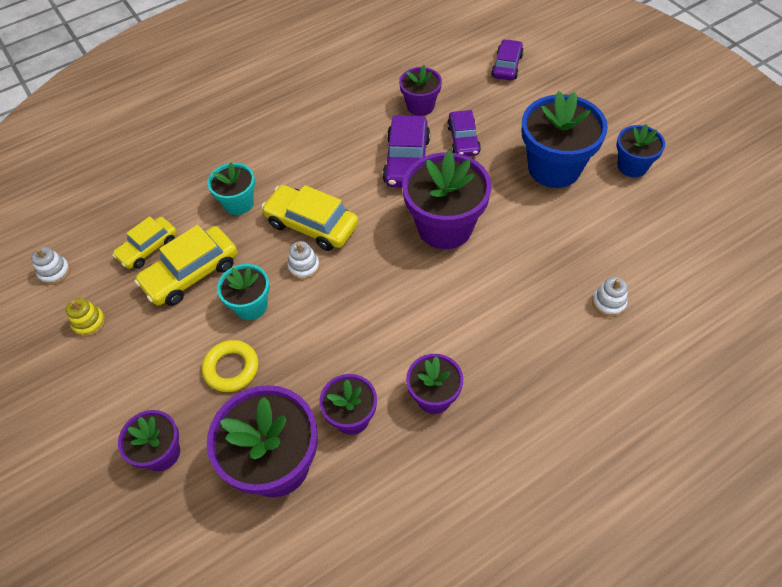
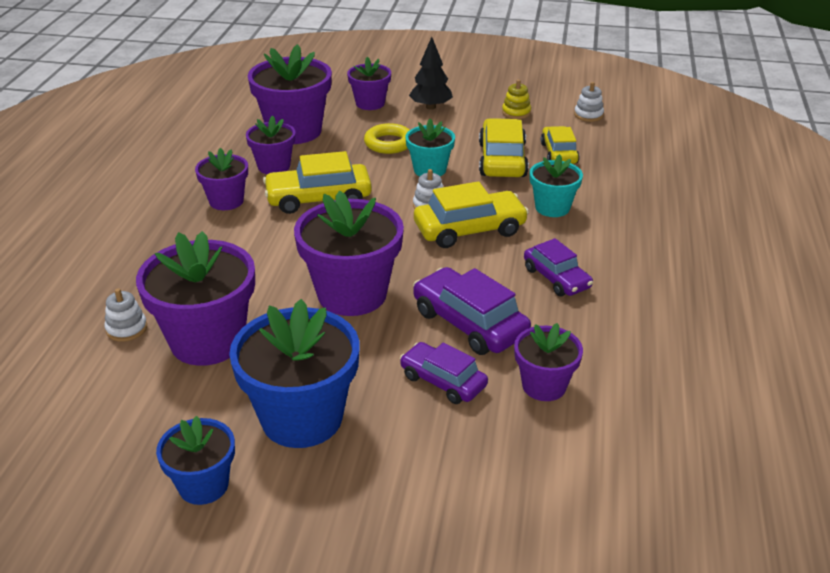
camera: 130 degrees right, 20 degrees down
purple car [491,39,524,80] -> purple car moved to [524,238,593,296]
none -> purple flower pot [136,231,255,366]
none -> yellow car [263,151,372,214]
none -> black tree [409,37,453,110]

